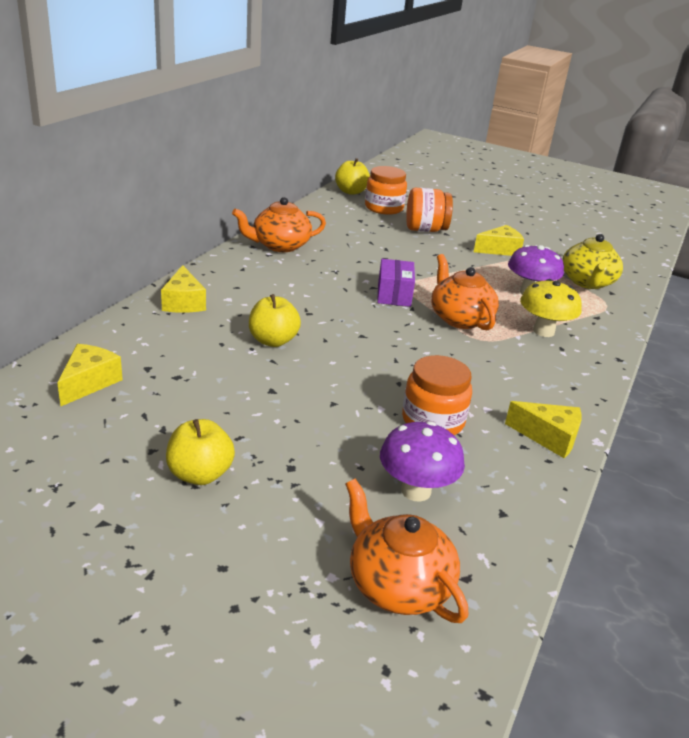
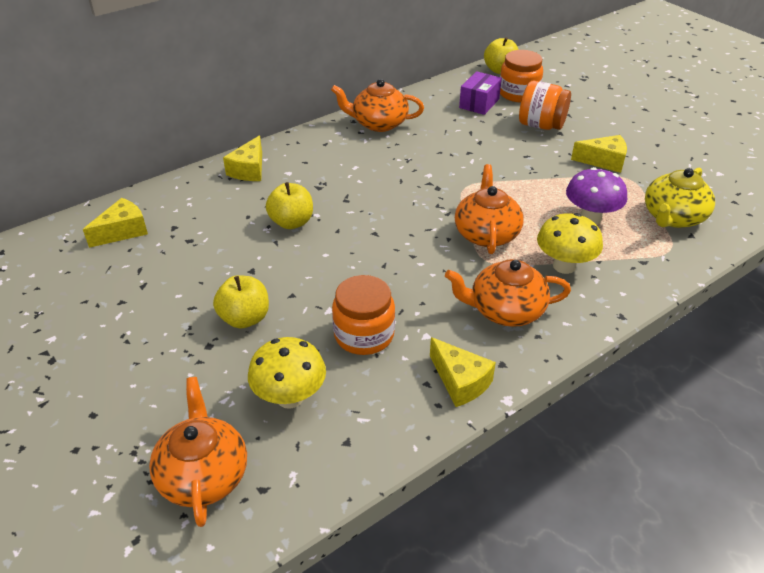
camera: 30 degrees right, 10 degrees up
yellow apple [166,419,235,485] -> yellow apple moved to [213,275,269,329]
purple box [377,259,415,307] -> purple box moved to [459,71,502,115]
purple mushroom [380,421,465,502] -> yellow mushroom [248,337,326,409]
none -> orange teapot [445,259,571,327]

